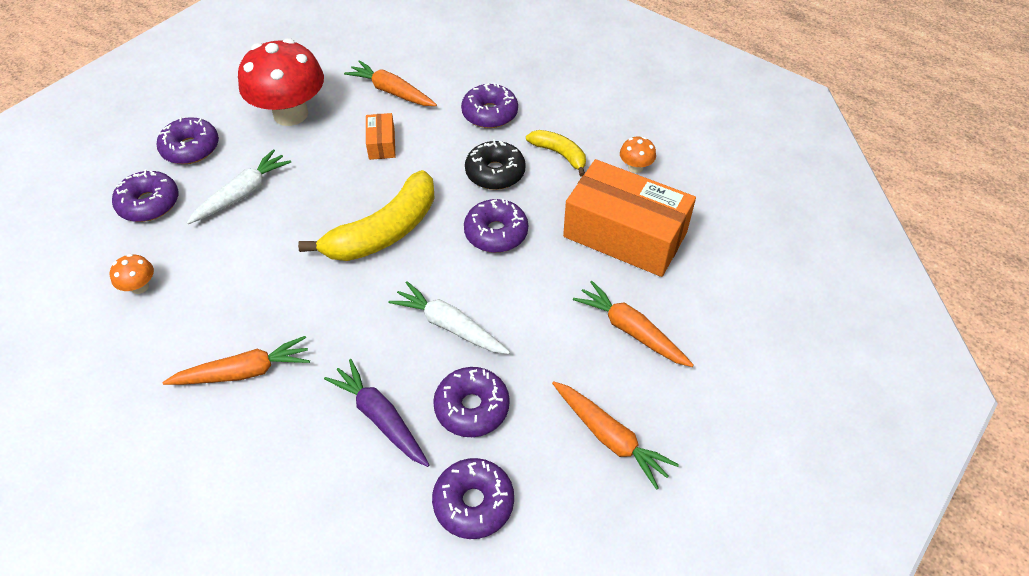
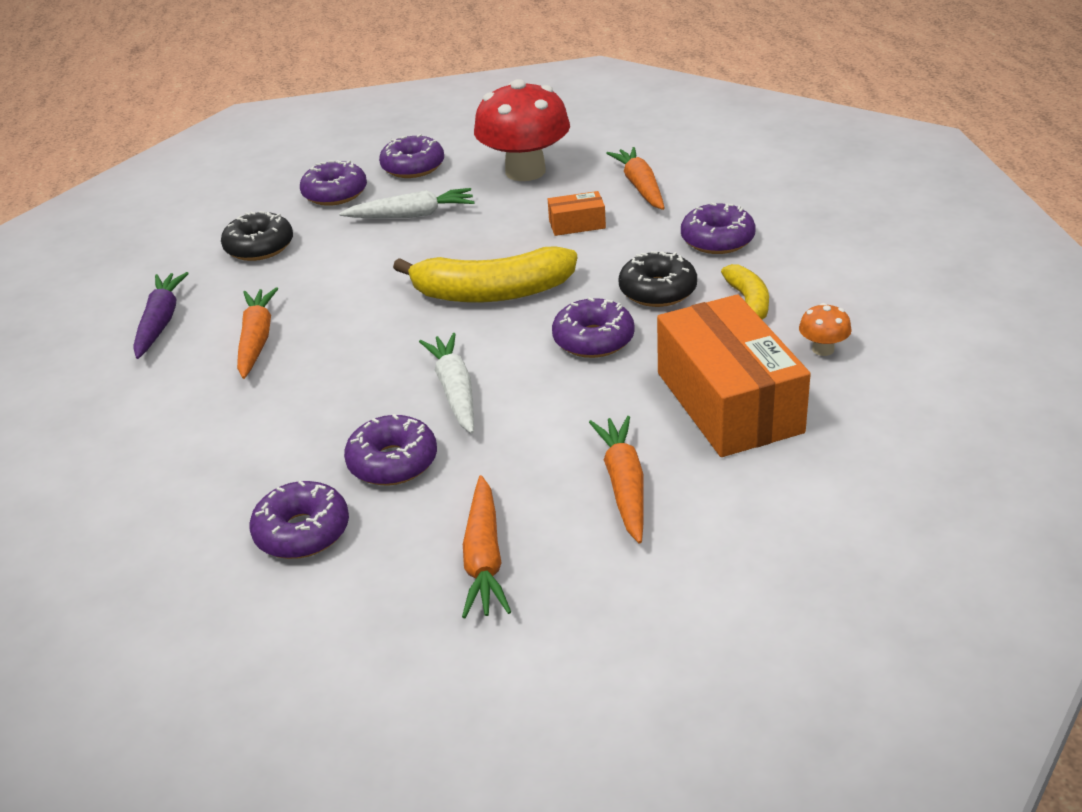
camera: 45 degrees right, 15 degrees down
orange mushroom [110,254,154,294] -> black donut [221,211,293,261]
orange carrot [162,336,310,385] -> orange carrot turned 120 degrees counterclockwise [237,287,278,379]
purple carrot [324,359,429,467] -> purple carrot moved to [133,272,189,359]
orange box [366,113,395,160] -> orange box turned 45 degrees clockwise [548,191,606,236]

